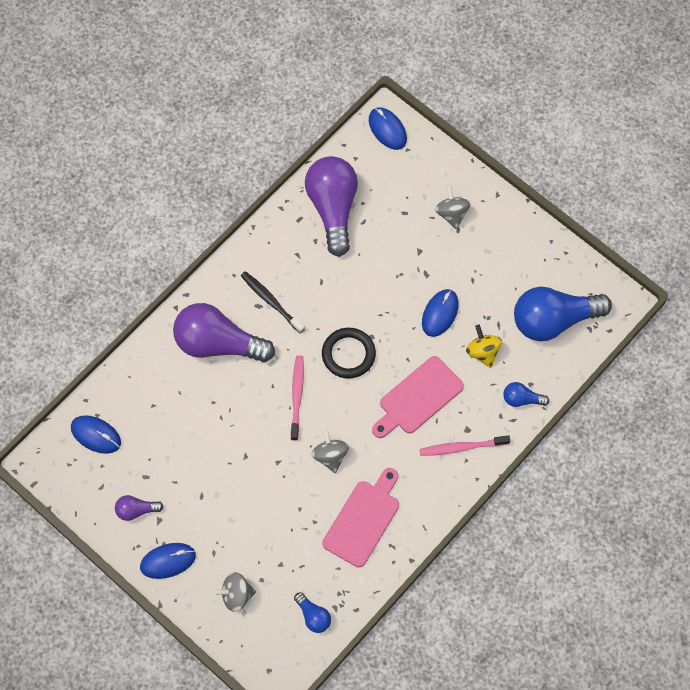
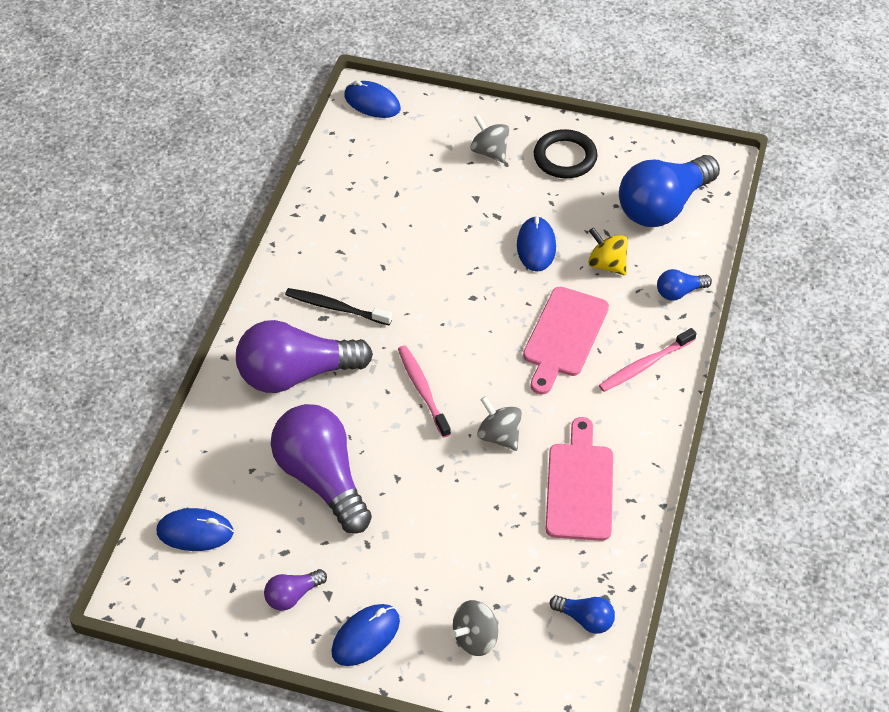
camera: 25 degrees left, 15 degrees down
purple light bulb [305,156,358,257] -> purple light bulb moved to [271,404,372,534]
black ring [322,328,376,378] -> black ring moved to [534,129,597,178]

